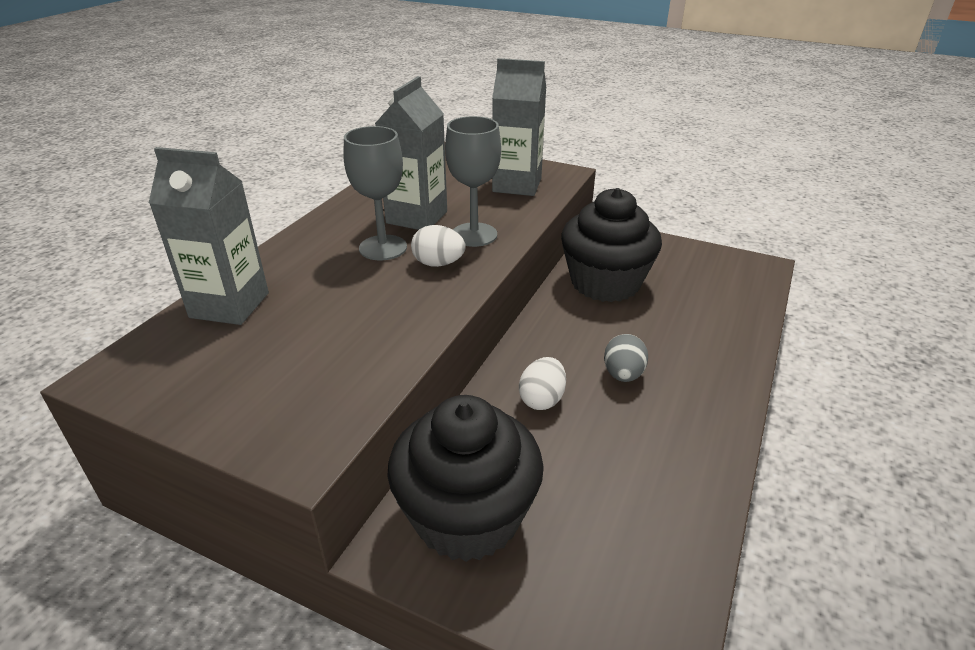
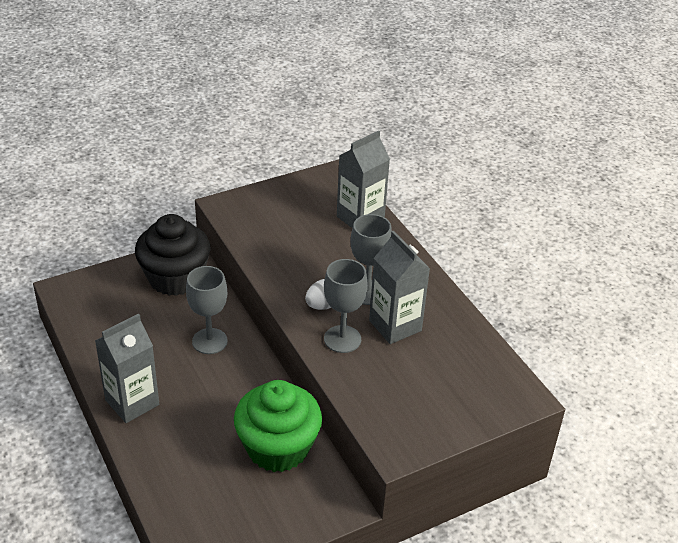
camera: 125 degrees right, 5 degrees up
grey carton [492,58,546,196] -> grey carton moved to [95,314,159,423]
white egg [519,357,566,410] -> grey goblet [186,266,228,354]
black cupcake [561,188,662,302] -> green cupcake [234,380,322,472]
grey egg [604,334,648,382] -> none

